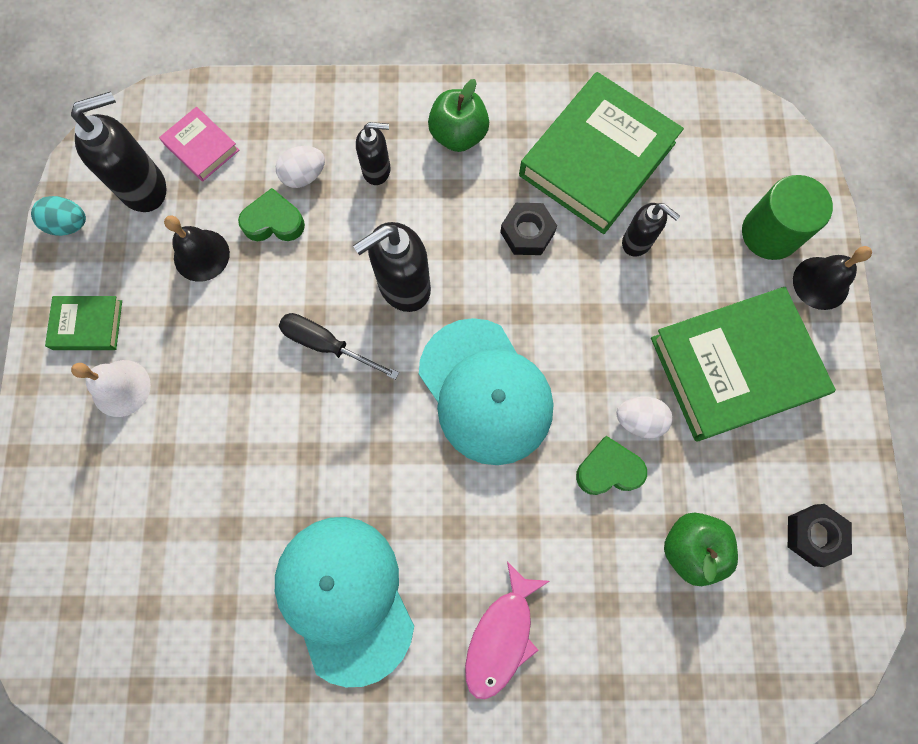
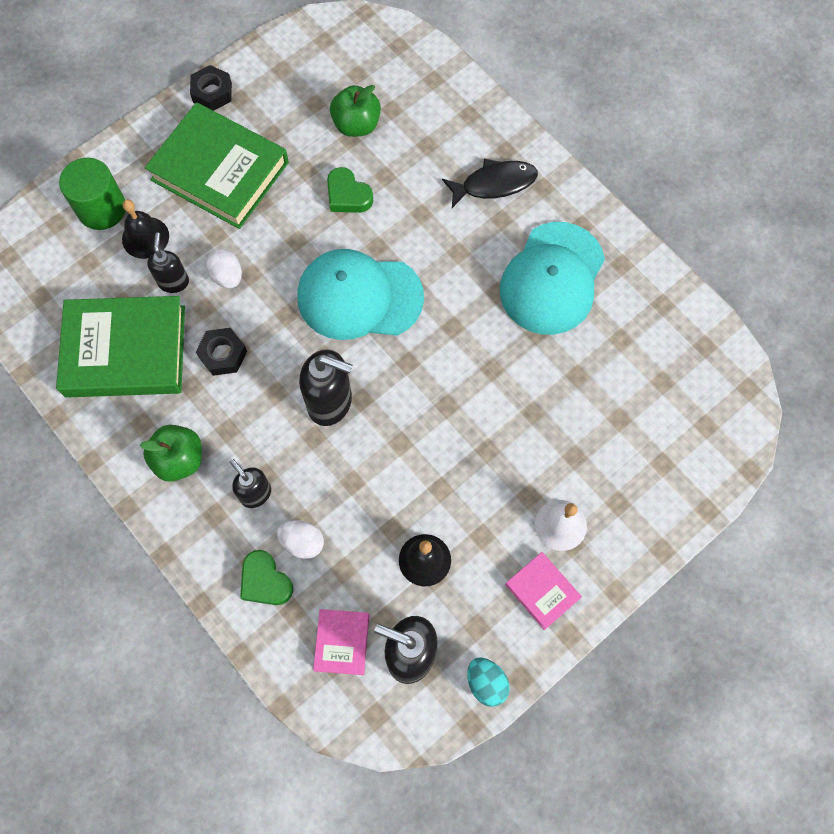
camera: 130 degrees left, 5 degrees down
green book [45,296,122,350] -> pink book [505,552,582,630]
green heart [238,188,305,241] -> green heart moved to [240,550,293,605]
black screwdriver [279,313,399,380] -> none
turquoise cap [419,318,553,465] -> turquoise cap turned 105 degrees counterclockwise [297,249,424,340]
pink fish [465,561,550,699] -> black fish [442,159,538,208]
white egg [616,396,673,438] -> white egg moved to [206,249,242,289]
black nut [788,504,852,567] -> black nut moved to [190,65,232,111]
black bell [793,246,872,310] -> black bell moved to [122,199,169,259]

